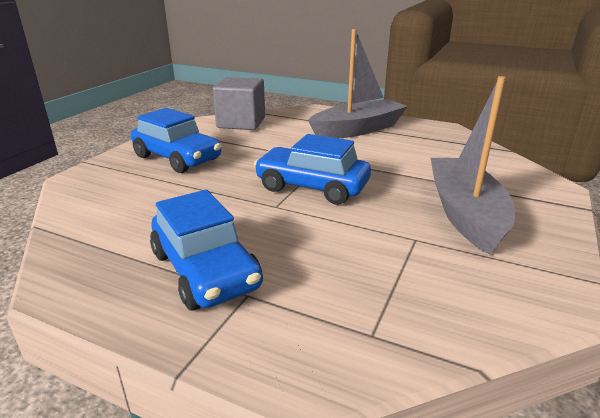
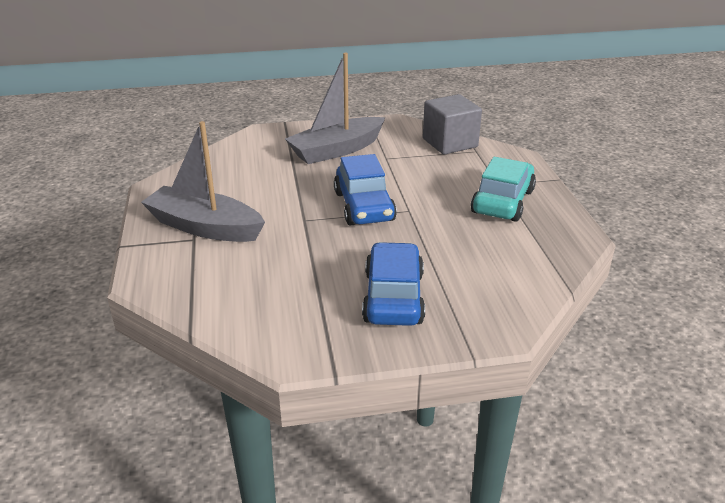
camera: 125 degrees left, 5 degrees up
blue car [150,190,263,311] -> turquoise car [471,157,536,222]
grey cube [213,77,265,130] -> grey cube moved to [423,94,482,155]

